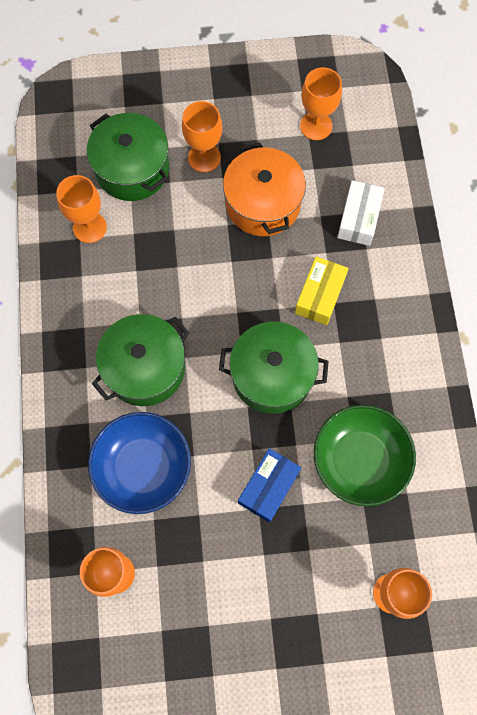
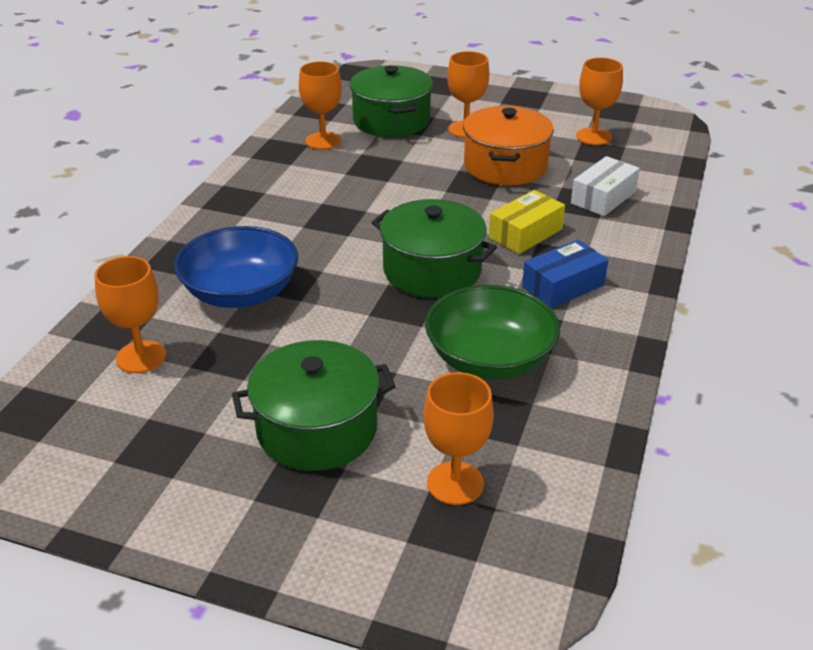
camera: 25 degrees right, 35 degrees down
green pot [92,314,190,406] -> green pot moved to [232,340,396,471]
blue box [238,448,301,523] -> blue box moved to [522,240,608,308]

